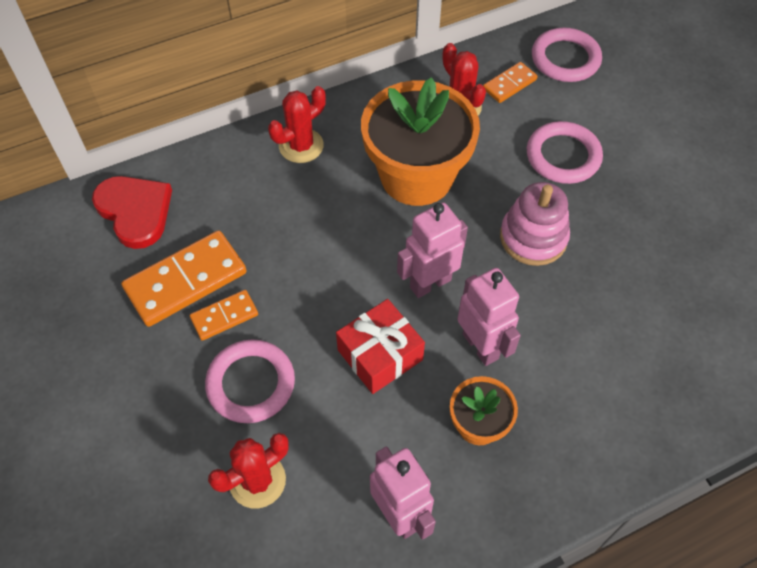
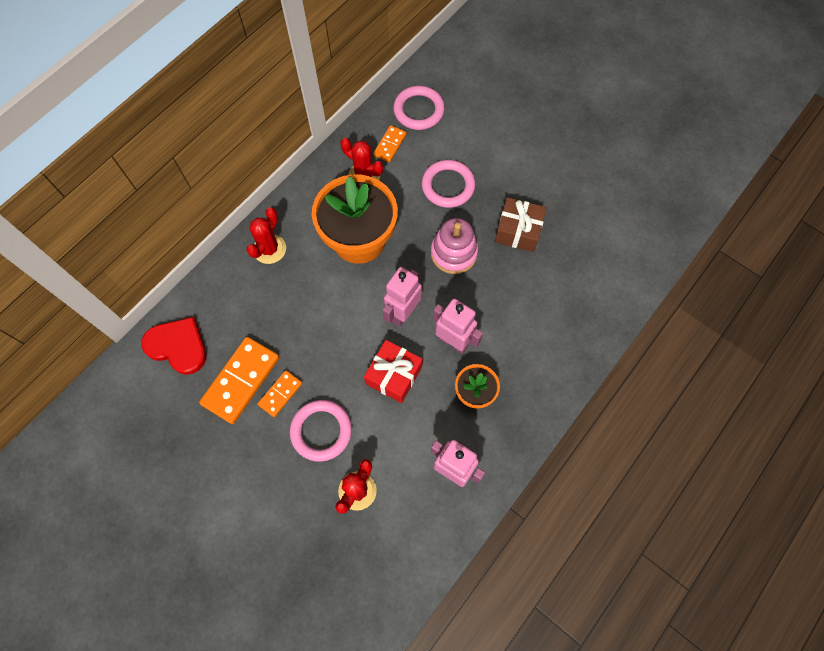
camera: 25 degrees left, 10 degrees up
none -> brown gift [495,197,547,252]

